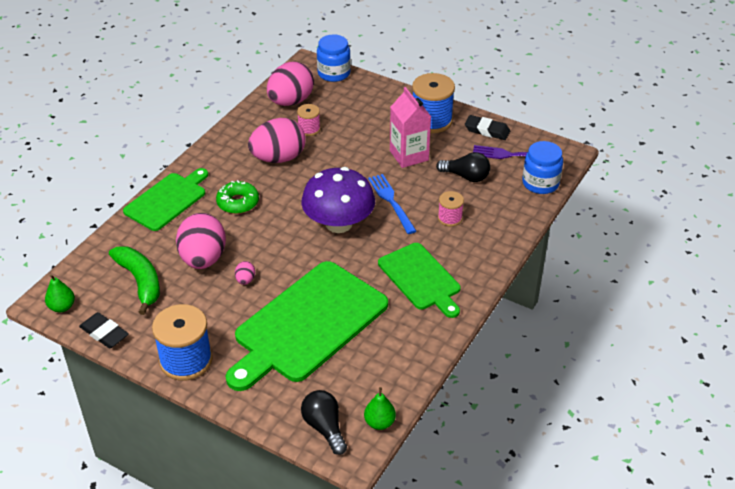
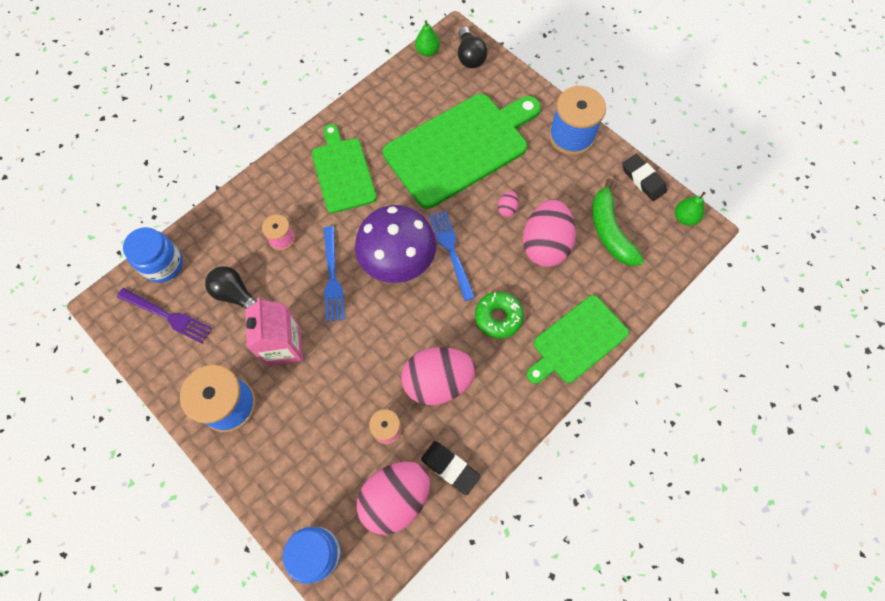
camera: 165 degrees left, 25 degrees up
black eraser [465,115,510,140] -> black eraser moved to [421,441,481,495]
none -> blue fork [429,210,475,301]

